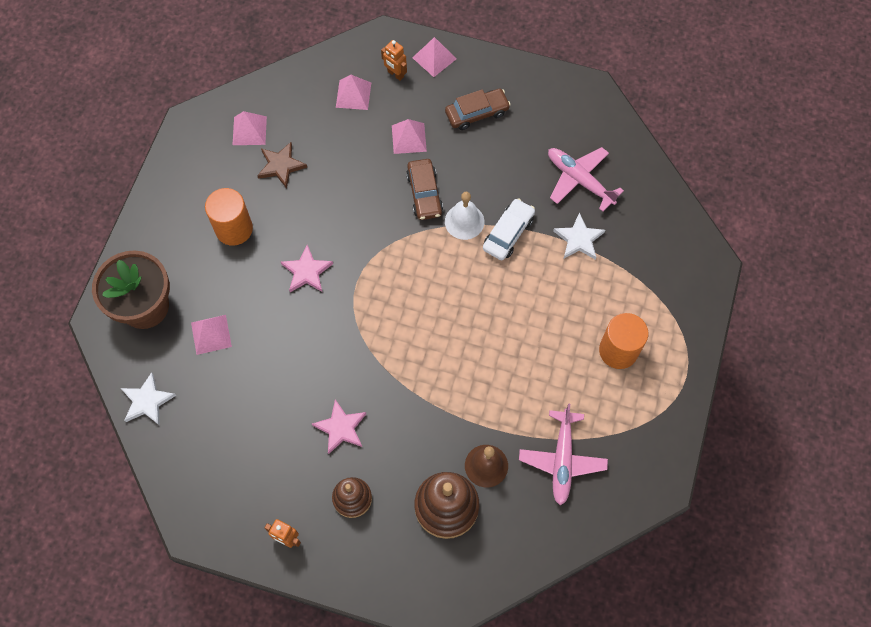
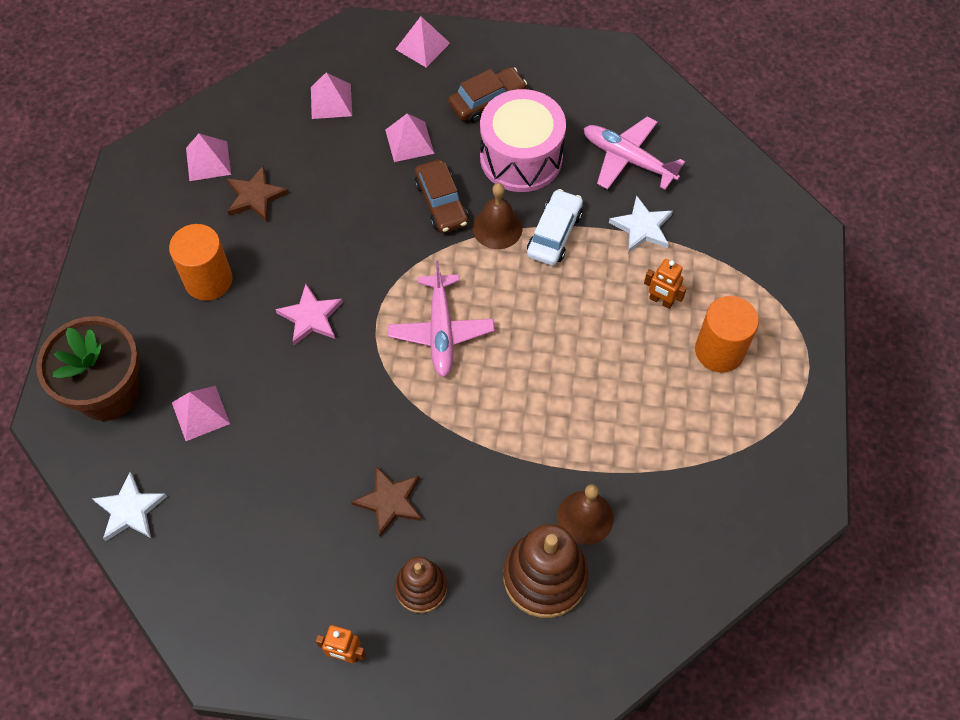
camera: 10 degrees left, 5 degrees down
pink star [312,399,366,454] -> brown star [351,466,422,537]
orange robot [381,40,407,81] -> orange robot moved to [644,259,687,309]
white bell [445,192,484,240] -> brown bell [473,183,523,249]
pink plane [519,404,608,505] -> pink plane moved to [388,261,494,377]
none -> pink drum [480,89,566,192]

